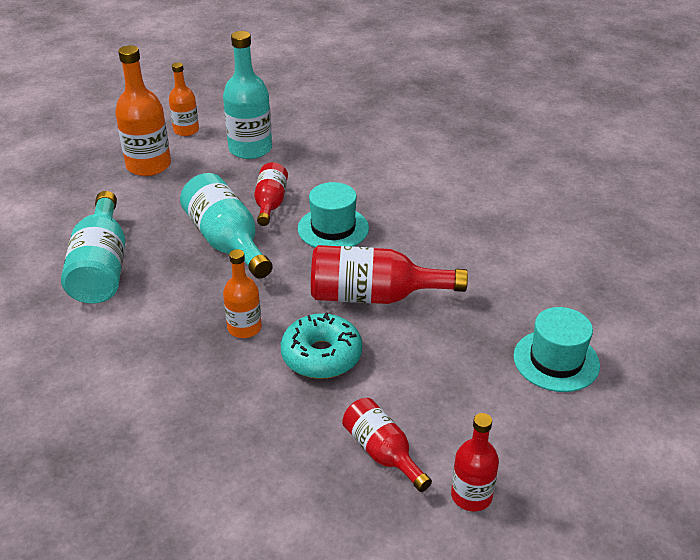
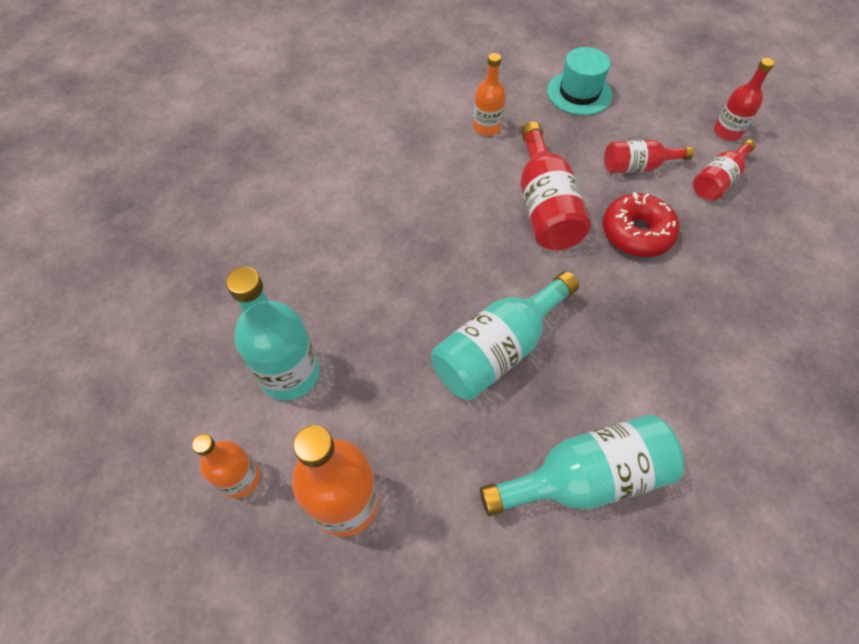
camera: 100 degrees left, 20 degrees up
orange bottle [223,249,262,338] -> orange bottle moved to [473,53,506,136]
red bottle [254,162,288,226] -> red bottle moved to [604,140,694,174]
turquoise donut [281,313,362,379] -> red donut [602,192,680,257]
turquoise hat [298,182,369,248] -> none

